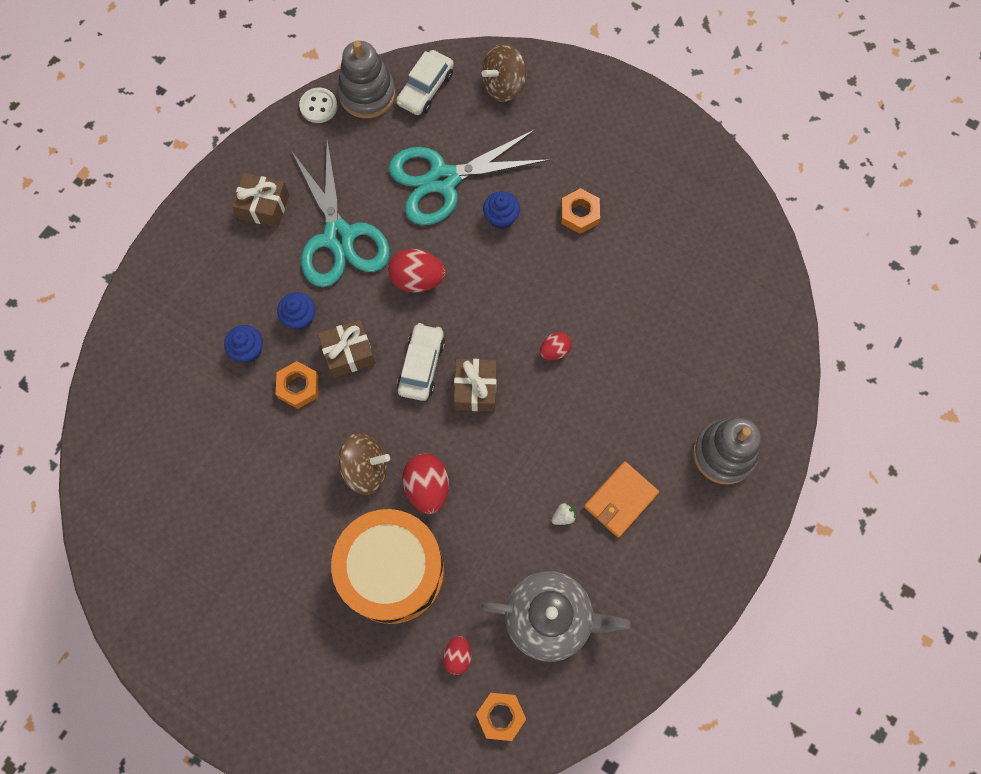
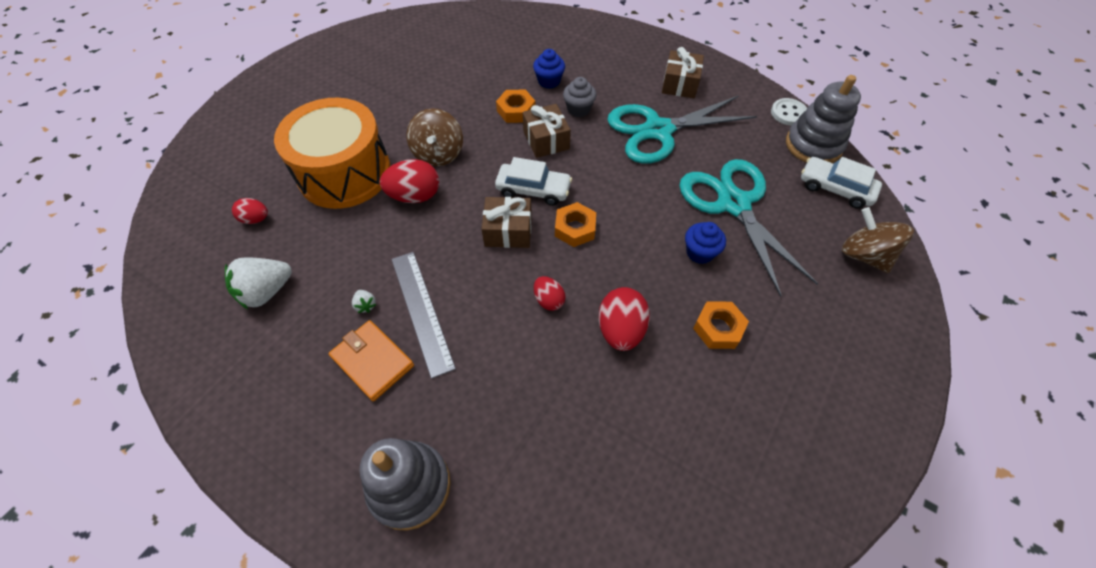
camera: 90 degrees right, 15 degrees down
blue cupcake [277,292,316,330] -> grey cupcake [563,77,597,117]
red egg [388,249,446,293] -> red egg moved to [598,287,650,351]
orange nut [476,693,526,741] -> orange nut moved to [555,202,596,247]
grey teapot [481,571,631,662] -> white strawberry [225,257,292,309]
none -> grey ruler [392,252,456,379]

